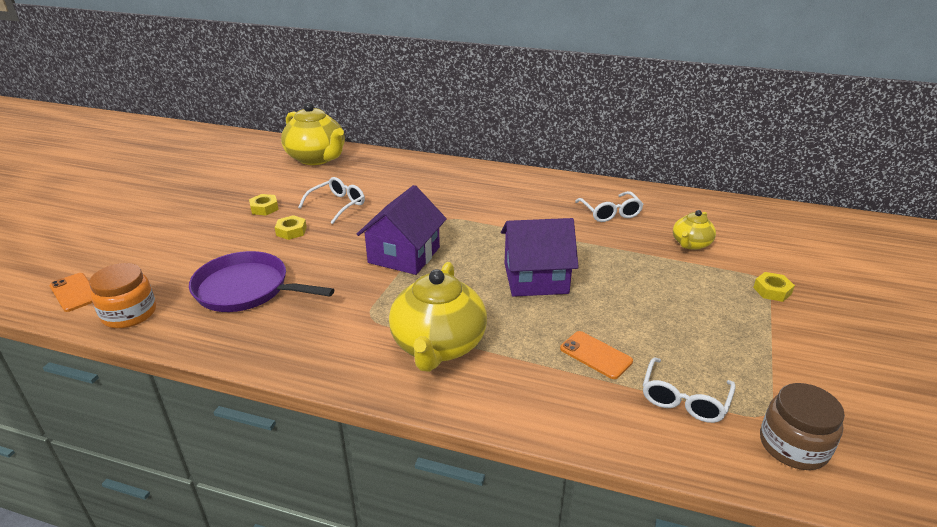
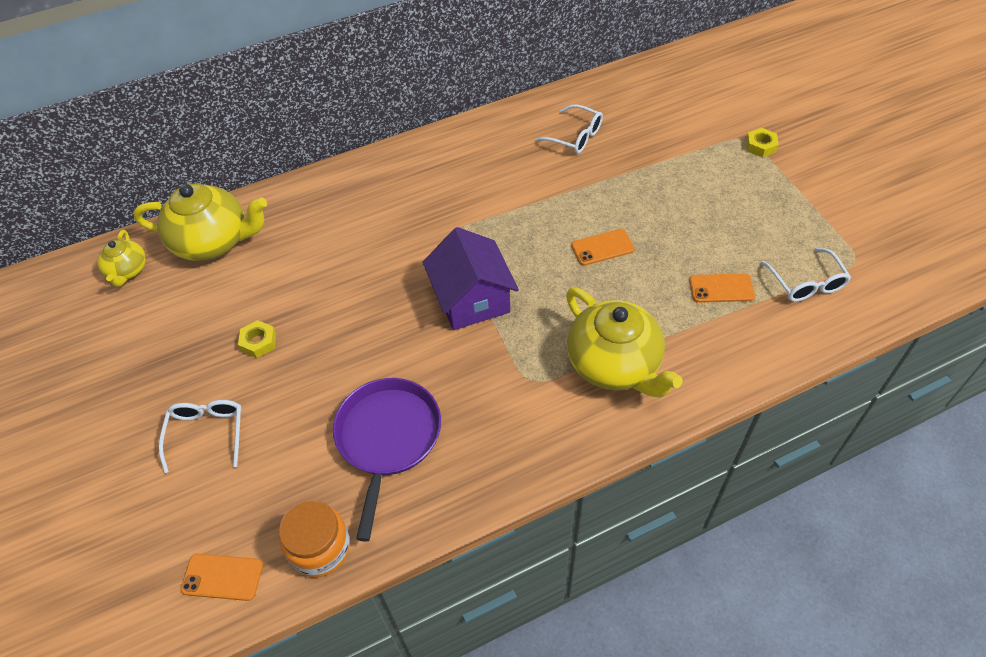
camera: 40 degrees left, 20 degrees up
purple pan [189,251,335,312] -> purple pan turned 120 degrees clockwise [333,378,441,542]
yellow nut [275,215,307,240] -> none
white glasses [298,177,365,224] -> white glasses moved to [159,400,242,473]
purple house [501,218,579,297] -> orange phone [571,229,635,266]
yellow teapot [673,210,716,250] -> yellow teapot moved to [97,230,146,287]
brown jar [760,383,845,470] -> none

